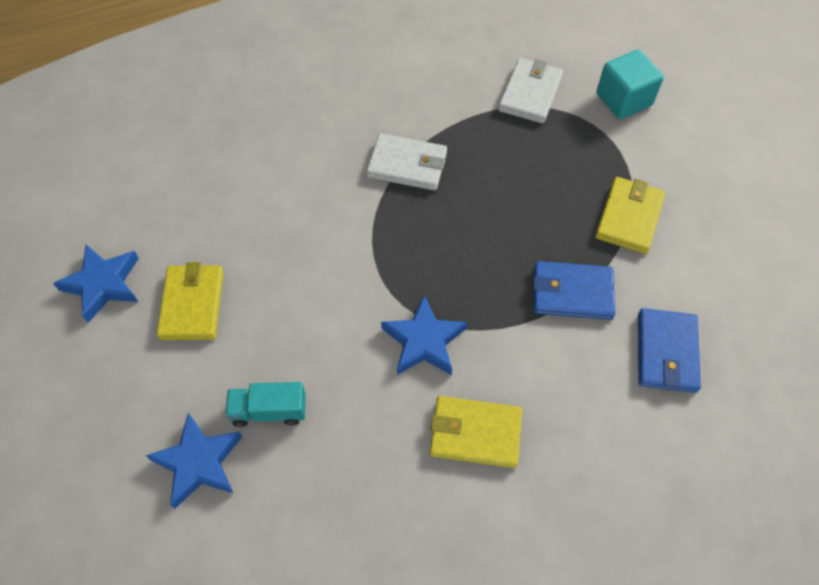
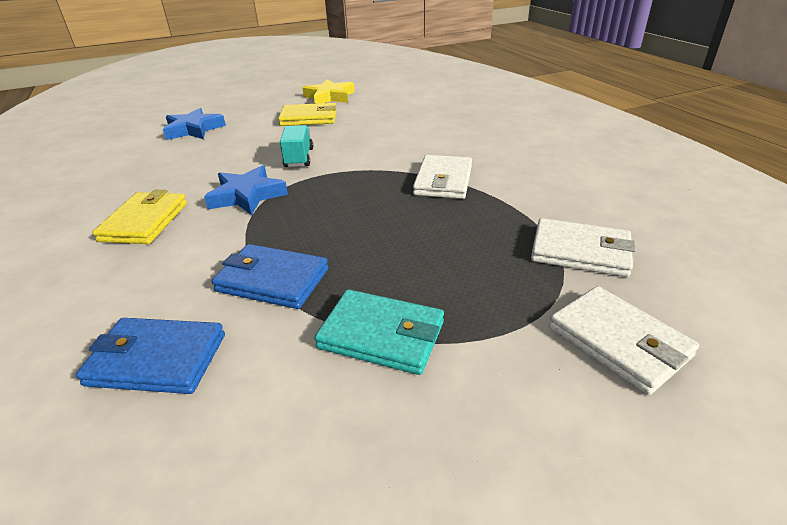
camera: 90 degrees right, 25 degrees down
blue star [53,245,139,323] -> yellow star [302,79,355,104]
turquoise truck [225,382,306,427] -> turquoise truck moved to [280,125,313,167]
blue wallet [533,261,616,320] -> blue wallet turned 75 degrees counterclockwise [212,244,328,309]
yellow wallet [595,177,665,254] -> turquoise wallet [314,289,444,375]
turquoise cube [597,50,664,119] -> white wallet [549,286,699,395]

